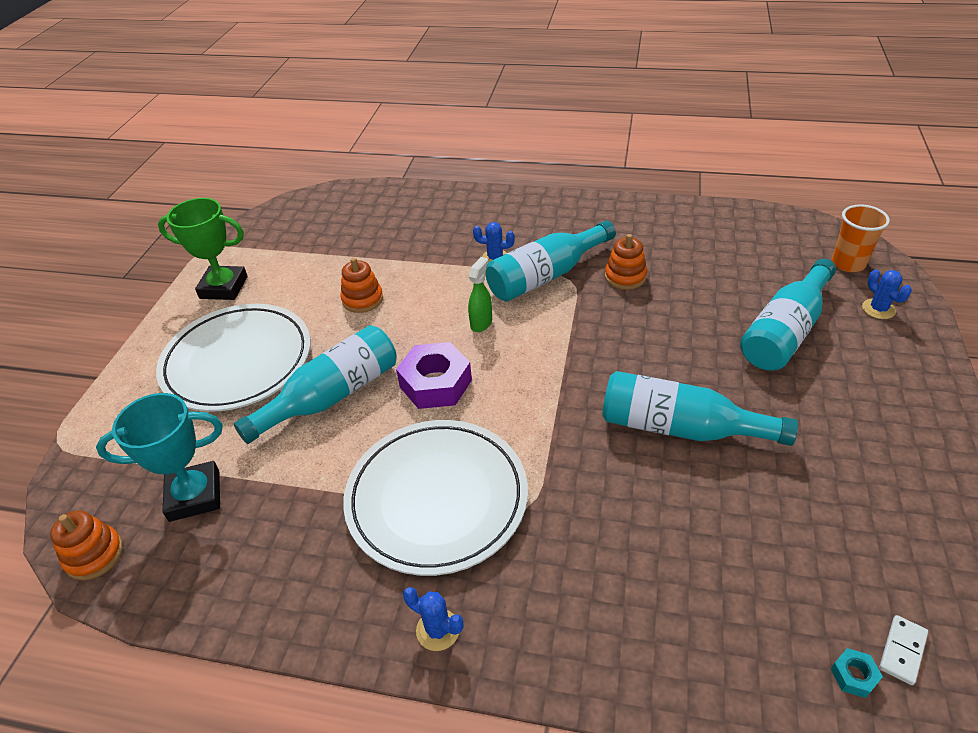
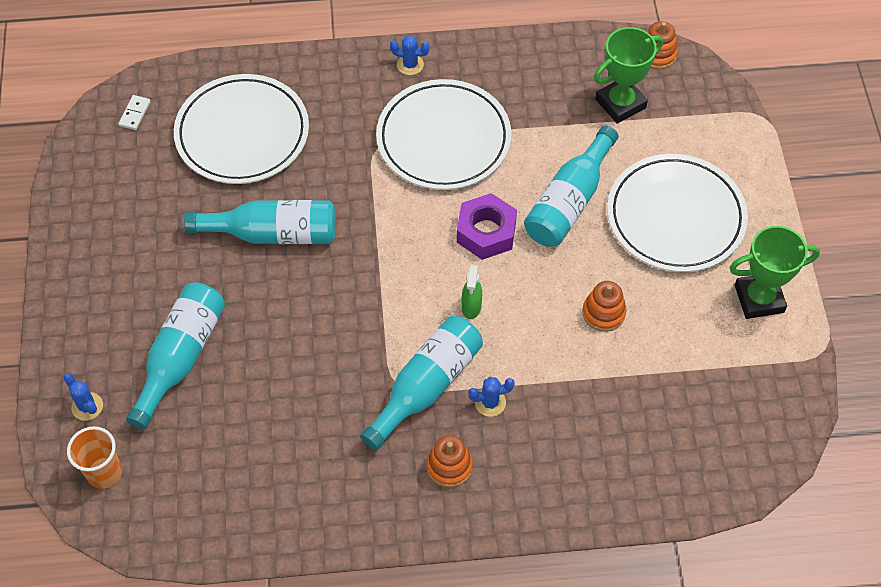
camera: 160 degrees right, 15 degrees up
turquoise trophy [96,393,223,522] -> green trophy [594,27,663,124]
orange stacking toy [605,234,647,290] -> orange stacking toy moved to [426,435,473,488]
turquoise nut [831,648,883,698] -> none
none -> white plate [174,74,309,184]

